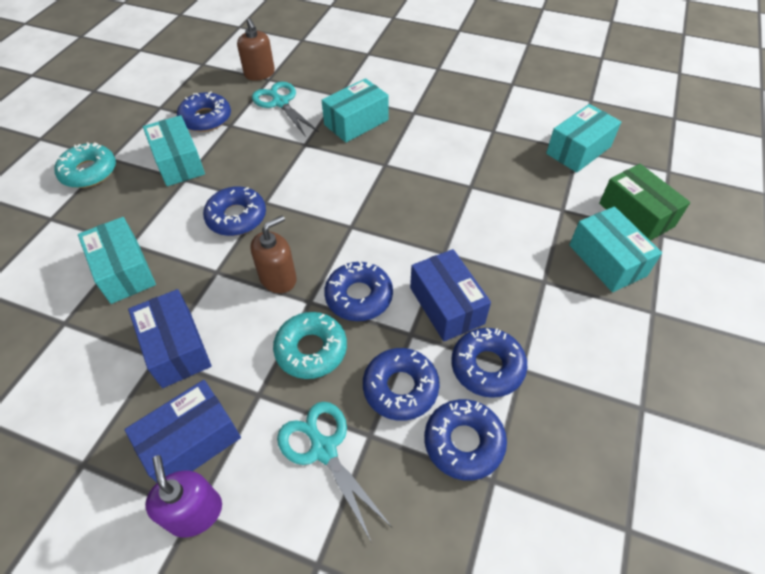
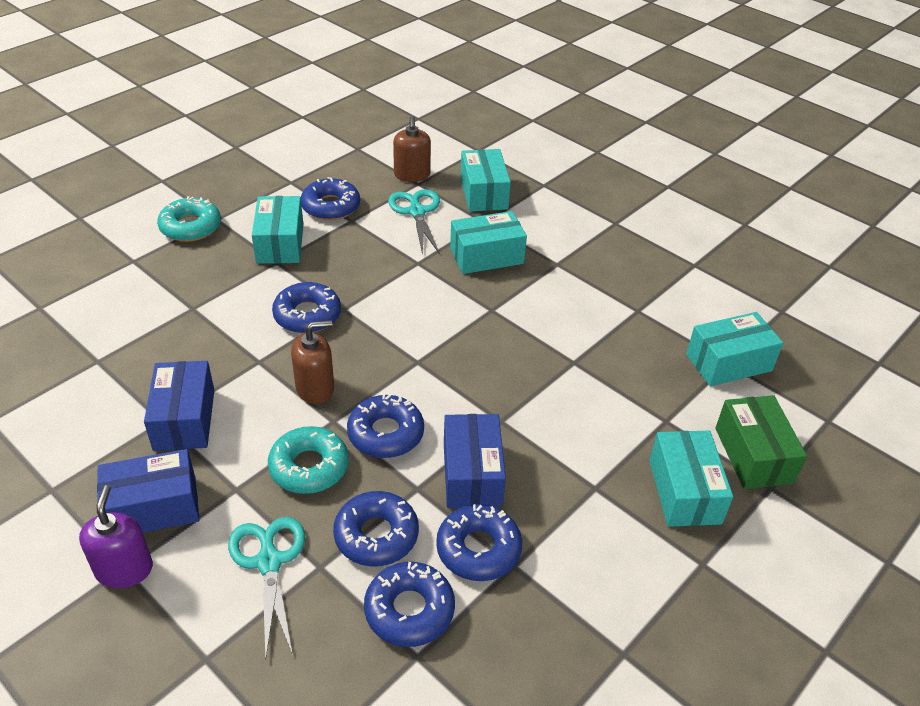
camera: 20 degrees right, 10 degrees down
turquoise box [78,217,156,304] -> turquoise box moved to [460,149,511,212]

